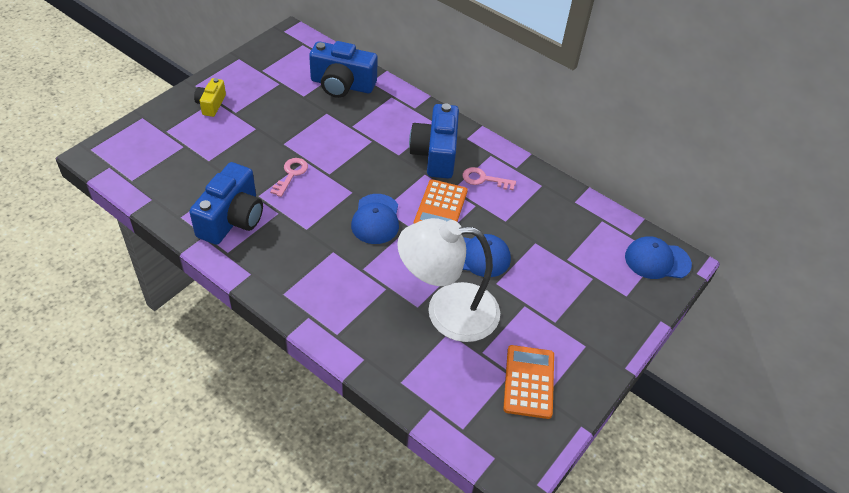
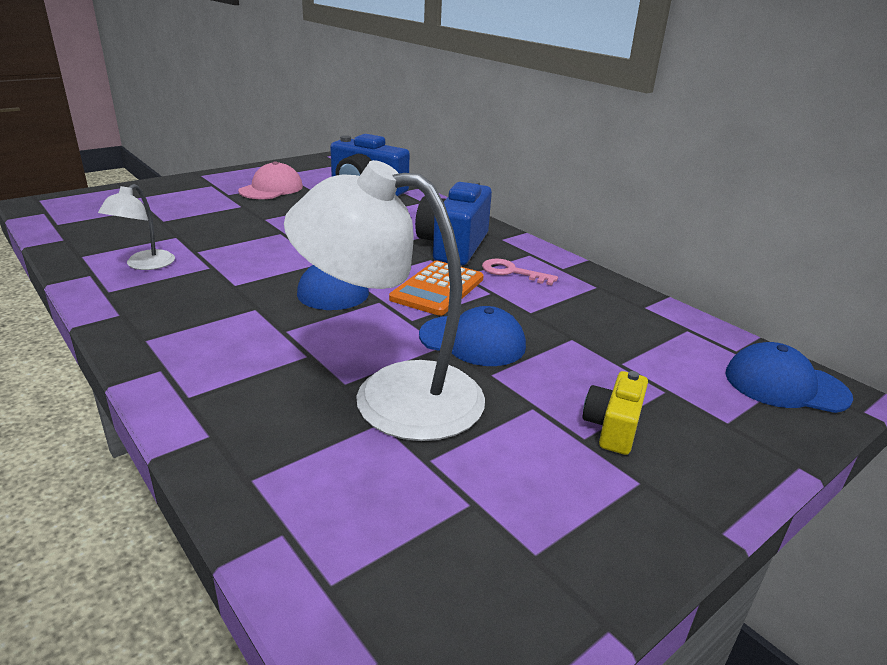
camera: 15 degrees right, 20 degrees down
blue camera [189,162,263,245] -> white lamp [98,184,175,270]
yellow camera [194,78,226,117] -> yellow camera moved to [583,371,648,455]
pink key [270,158,308,197] -> none
orange calculator [503,345,554,419] -> none
none -> pink cap [238,161,303,199]

